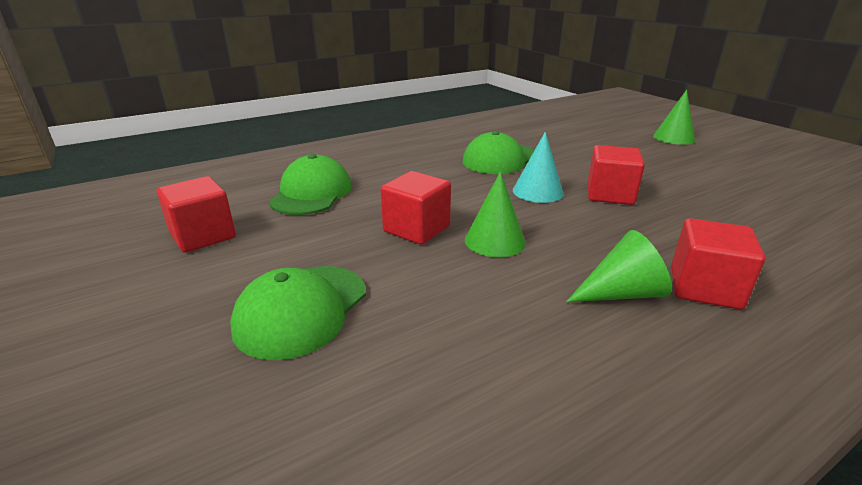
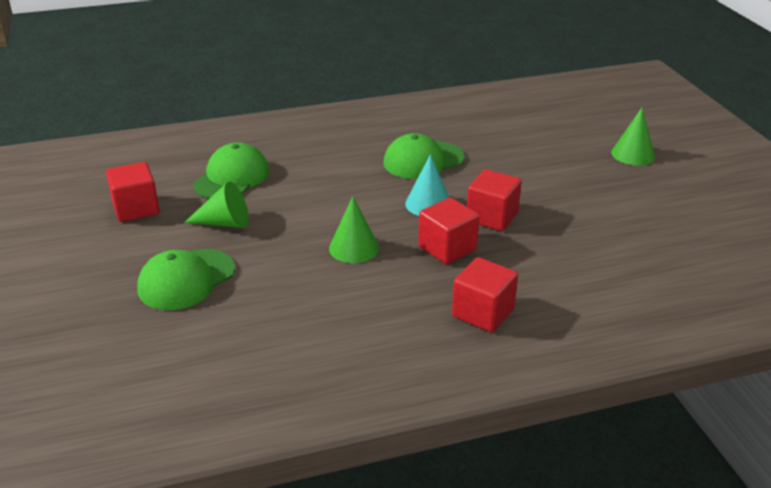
camera: 15 degrees right, 5 degrees up
red cube [381,171,451,245] -> red cube moved to [418,197,479,264]
green cone [566,230,672,302] -> green cone moved to [184,181,249,228]

